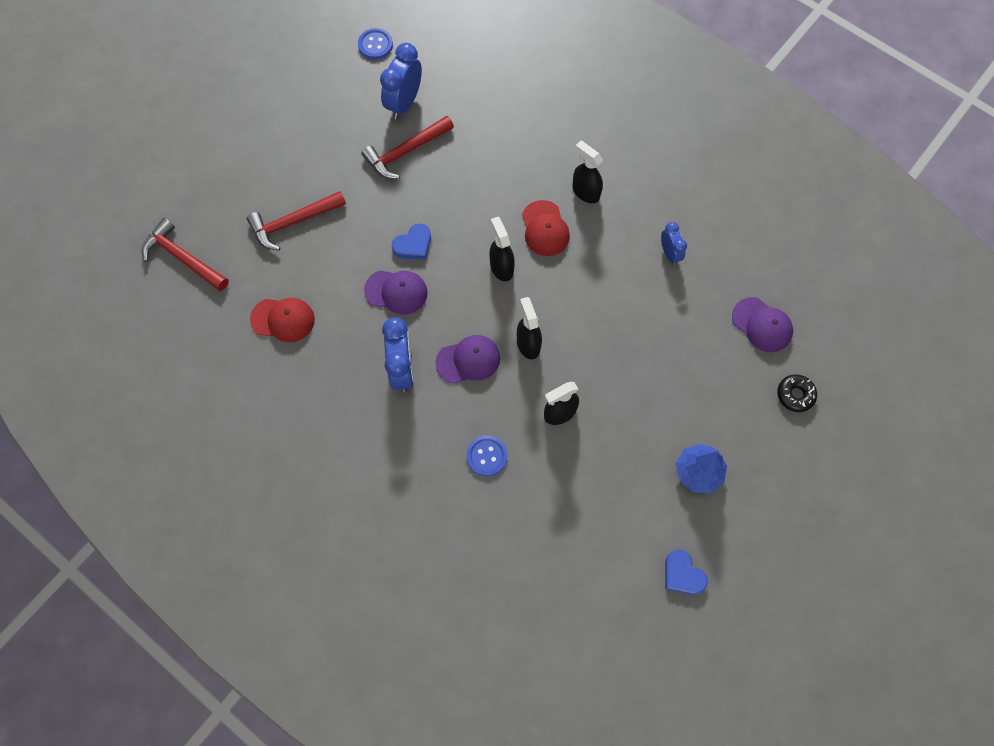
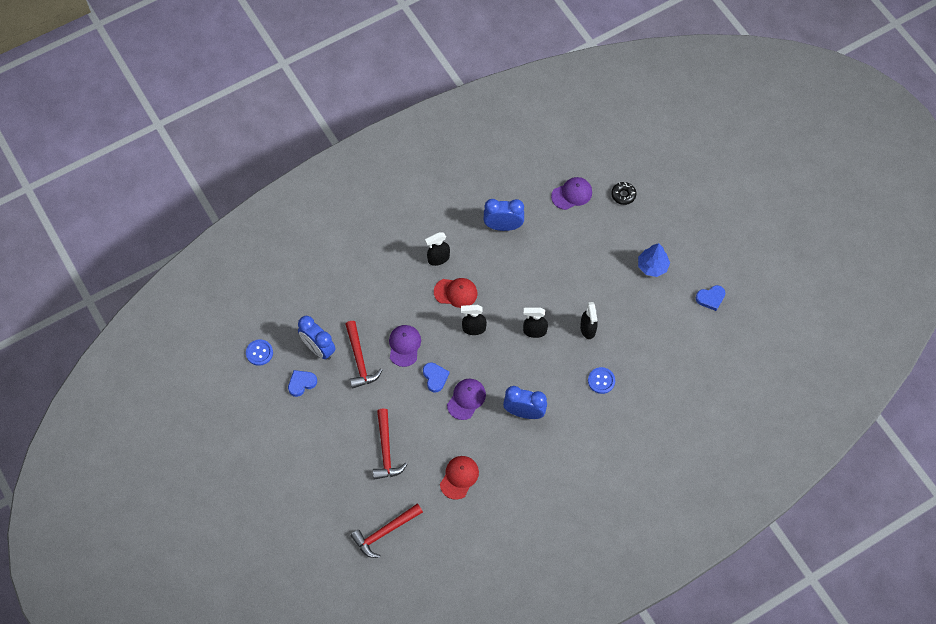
camera: 70 degrees left, 5 degrees down
purple cap [435,335,500,384] -> purple cap moved to [389,325,421,367]
blue clock [661,222,687,265] -> blue clock [484,199,524,231], size x1.71
none -> blue heart [288,370,317,397]

